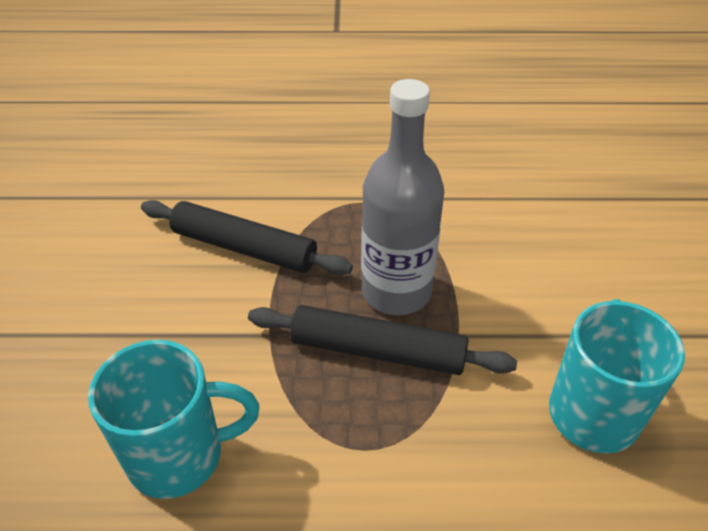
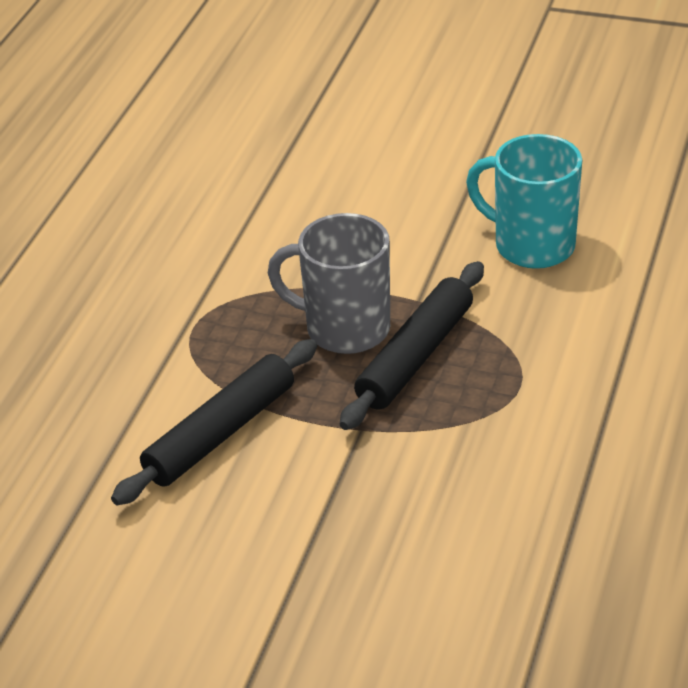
camera: 70 degrees left, 5 degrees down
turquoise mug [88,340,259,499] -> none
grey bottle [361,79,444,315] -> grey mug [268,213,390,354]

